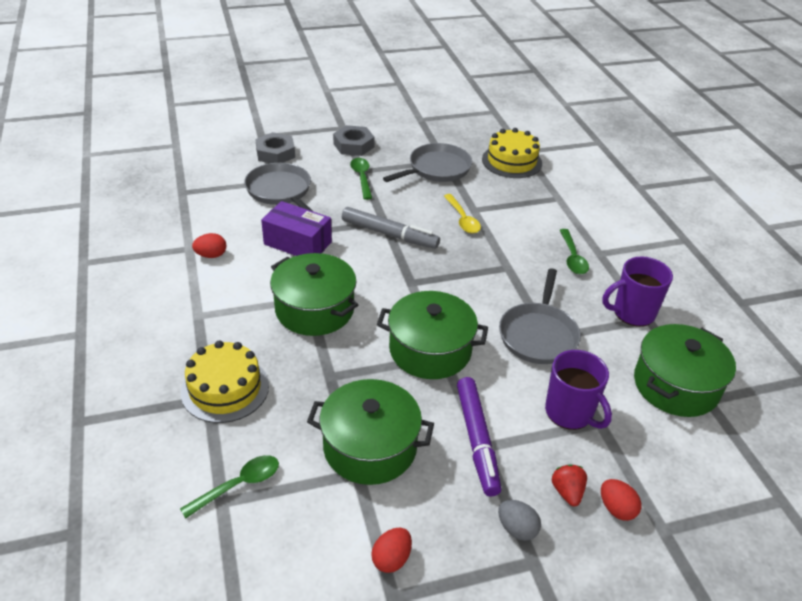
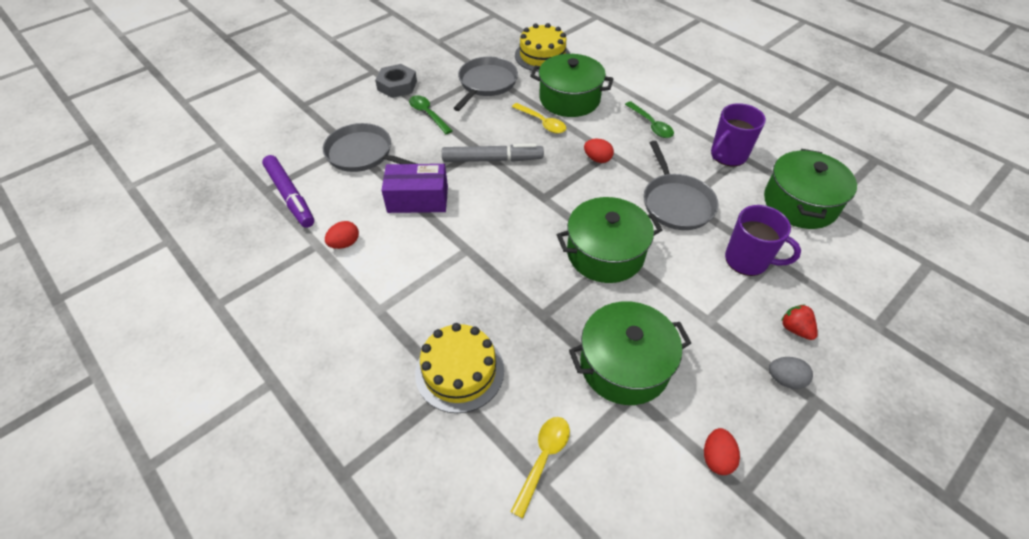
camera: 25 degrees left, 10 degrees up
green spoon [180,455,279,518] -> yellow spoon [510,417,570,518]
grey nut [255,132,295,163] -> none
green pot [270,253,358,336] -> green pot moved to [530,54,613,117]
purple marker [457,377,501,497] -> purple marker moved to [262,155,314,228]
red egg [601,479,642,521] -> red egg moved to [584,139,614,163]

